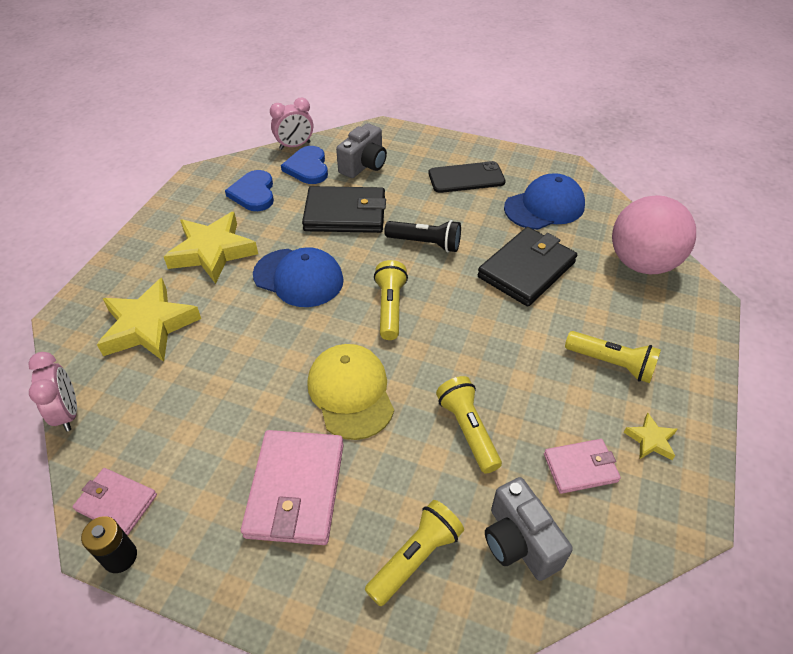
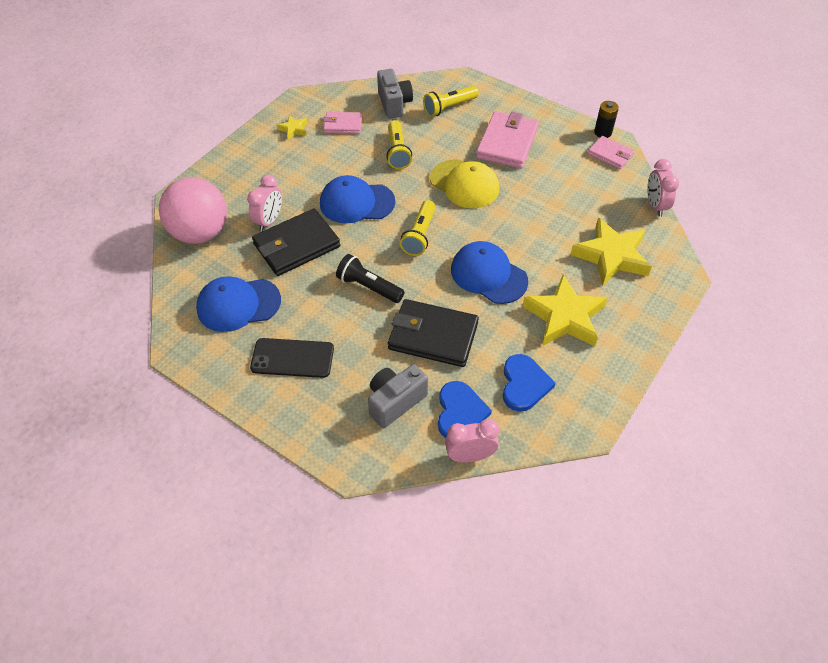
camera: 165 degrees left, 5 degrees up
yellow cap [307,344,394,440] -> yellow cap turned 45 degrees counterclockwise [430,159,499,208]
yellow flashlight [565,331,661,383] -> none
none -> pink clock [247,175,282,231]
none -> blue cap [320,175,395,224]

